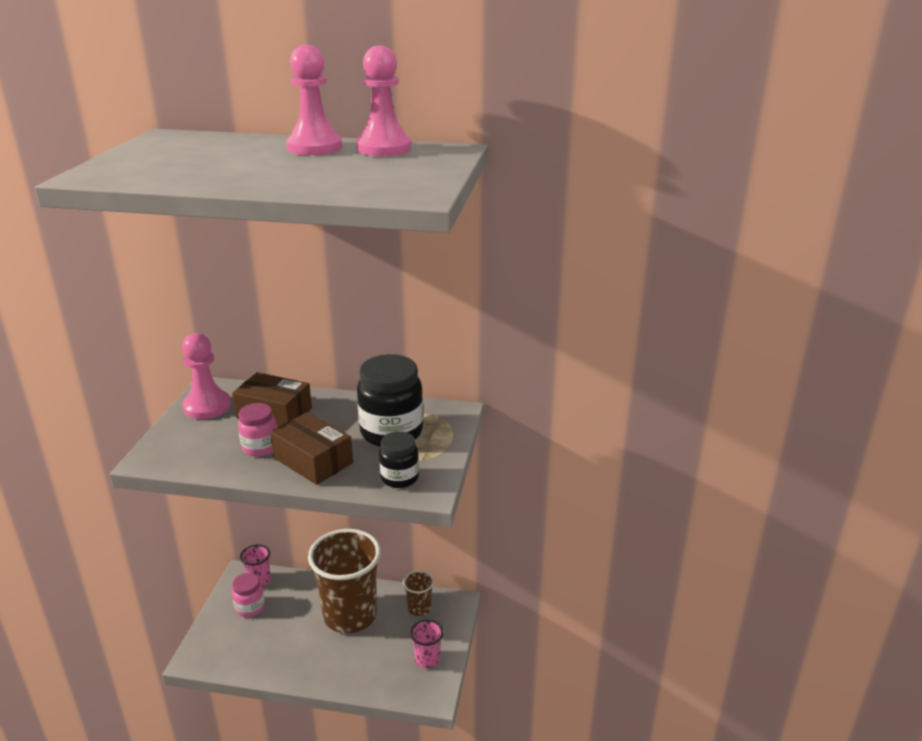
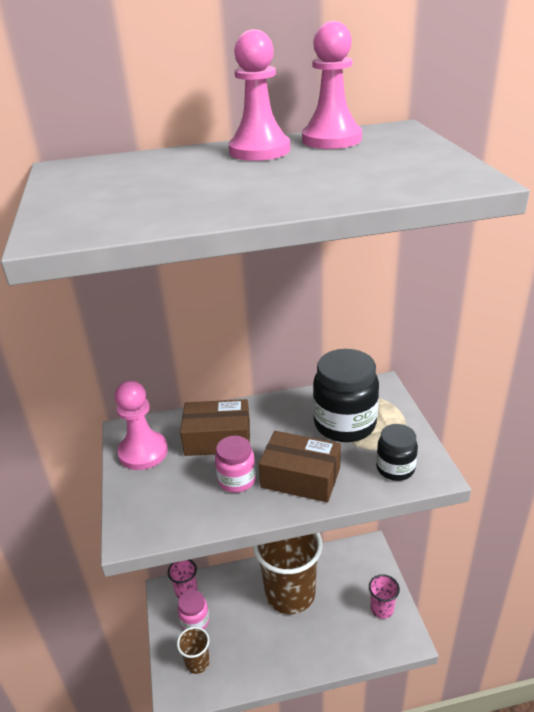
camera: 20 degrees left, 5 degrees up
brown cup [403,571,434,616] -> brown cup moved to [177,627,210,674]

